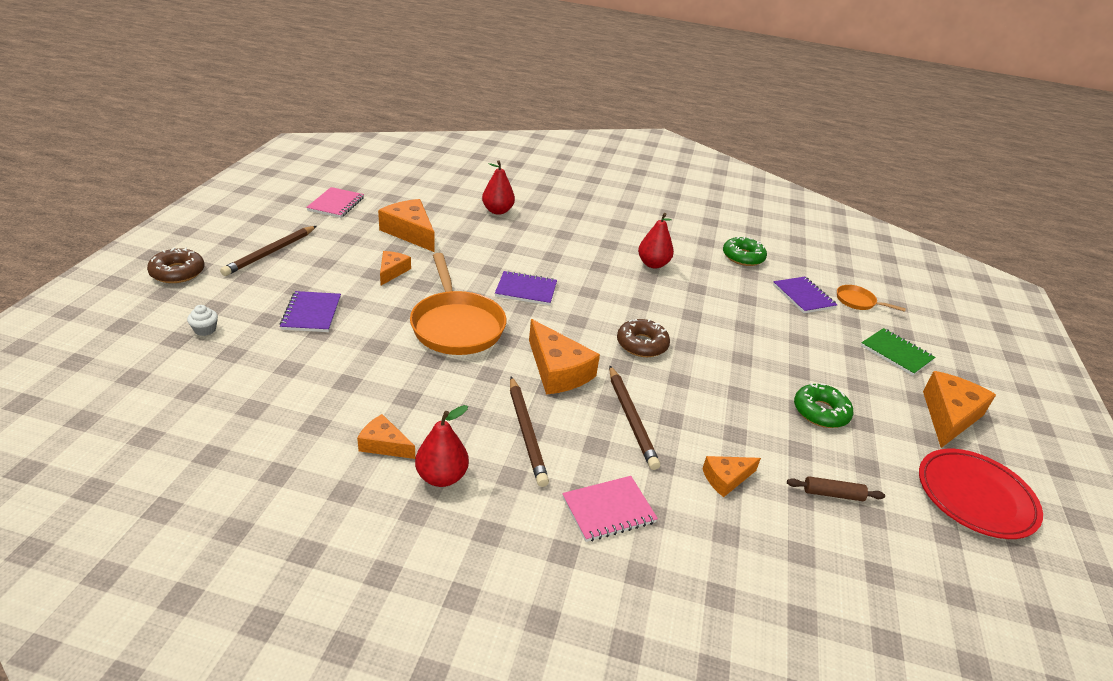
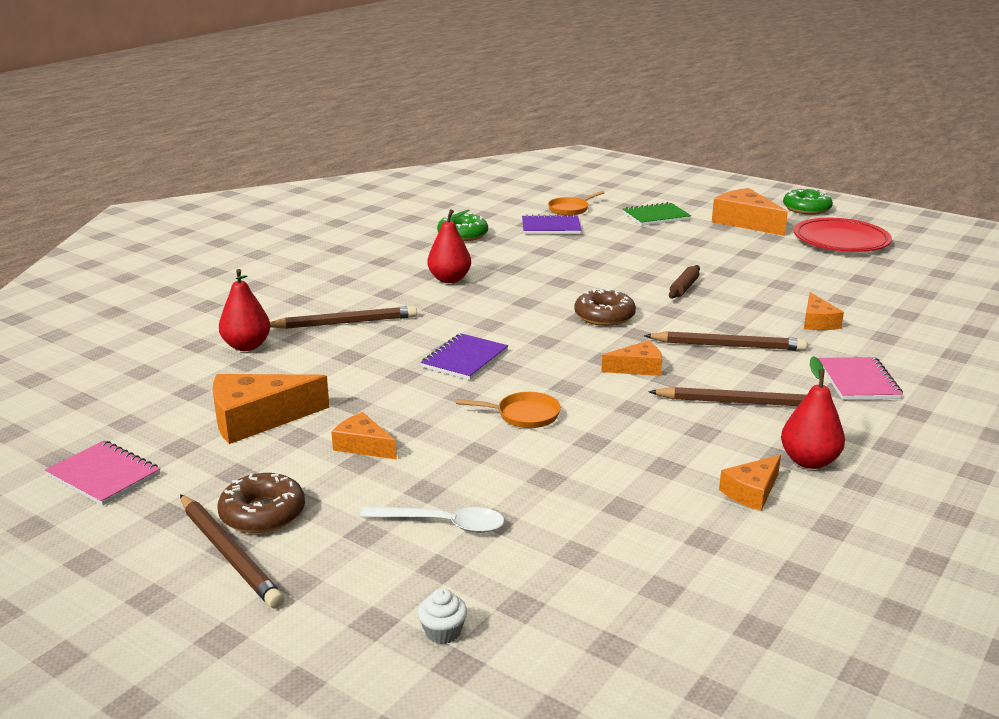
camera: 65 degrees left, 10 degrees down
brown donut [147,247,204,283] -> brown donut moved to [217,473,305,533]
purple notebook [280,291,341,332] -> white spoon [360,506,504,533]
orange pan [410,253,506,355] -> orange pan [456,392,561,428], size x0.48
orange cheese [529,319,600,395] -> orange cheese [602,341,662,376], size x0.57
brown rolling pin [787,476,885,501] -> brown rolling pin moved to [669,265,700,299]
green donut [794,383,853,428] -> green donut moved to [783,188,833,215]
none -> brown pencil [270,306,417,329]

